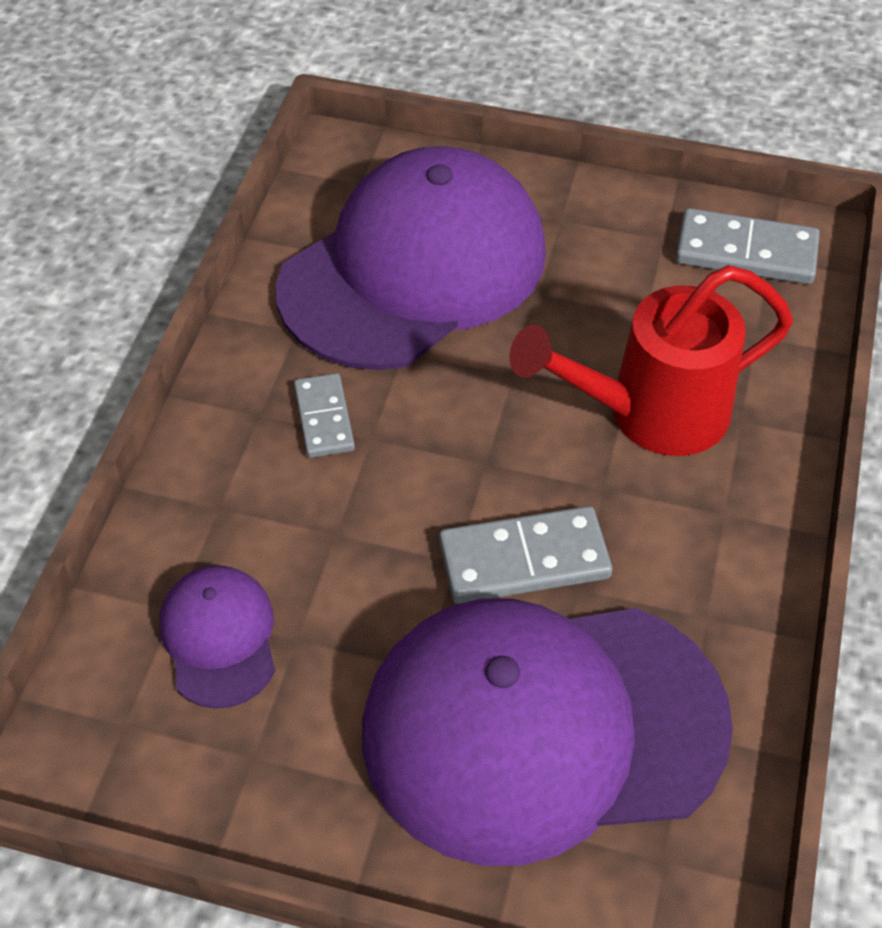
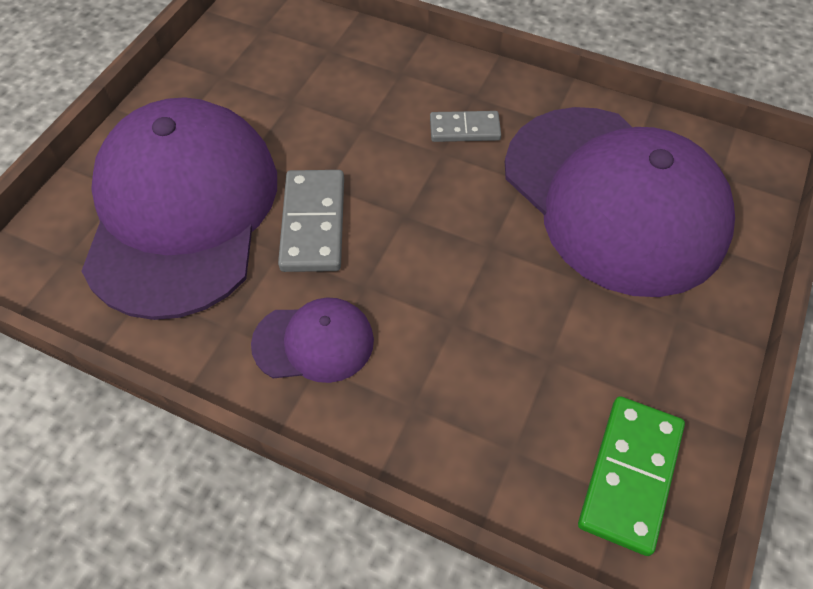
camera: 100 degrees right, 5 degrees up
purple cap [159,566,275,709] -> purple cap moved to [251,298,374,383]
red watering can [510,265,793,456] -> none
grey domino [676,208,820,284] -> green domino [578,396,685,556]

